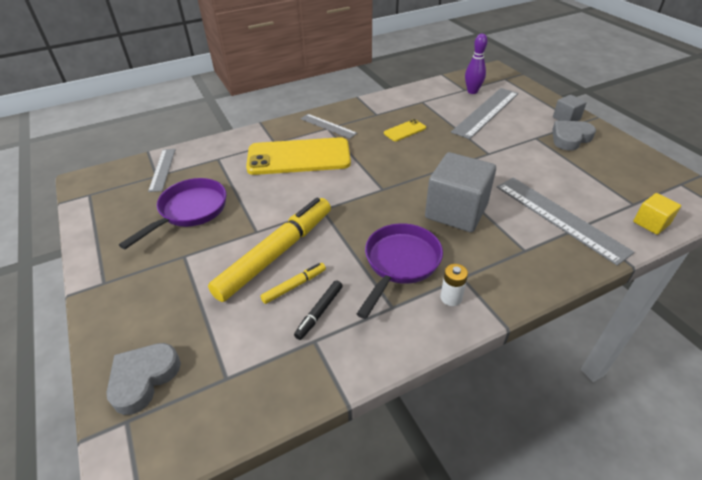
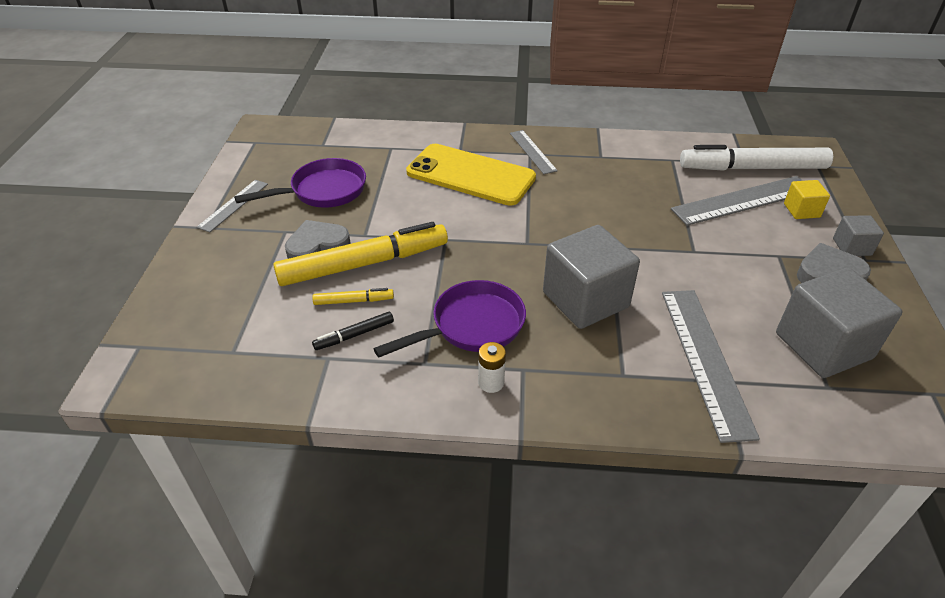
camera: 30 degrees right, 0 degrees up
grey heart [106,343,181,415] -> grey heart moved to [285,220,351,259]
grey ruler [148,149,176,192] -> grey ruler moved to [196,180,268,232]
yellow phone [384,119,426,141] -> none
purple bowling pin [465,34,487,94] -> white marker [680,145,833,171]
yellow cube [633,193,681,235] -> yellow cube moved to [784,180,830,219]
none -> grey cube [776,268,902,378]

